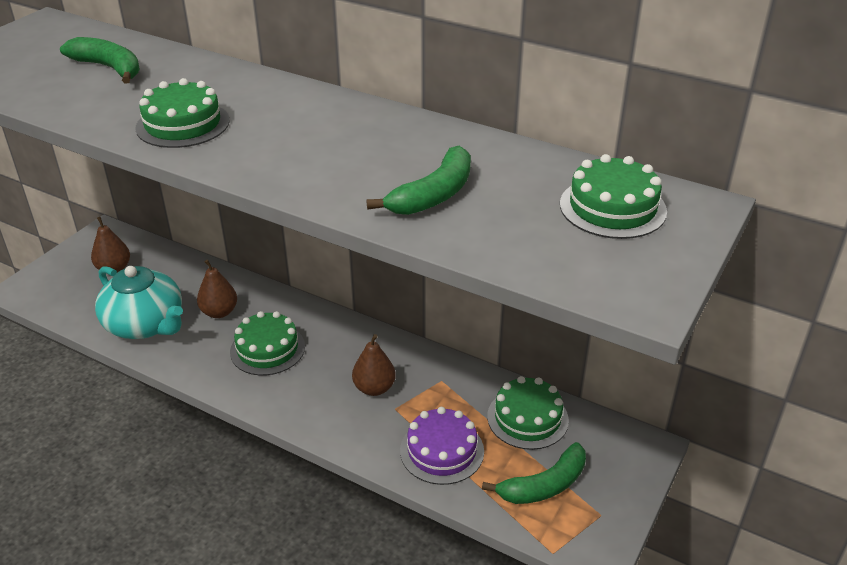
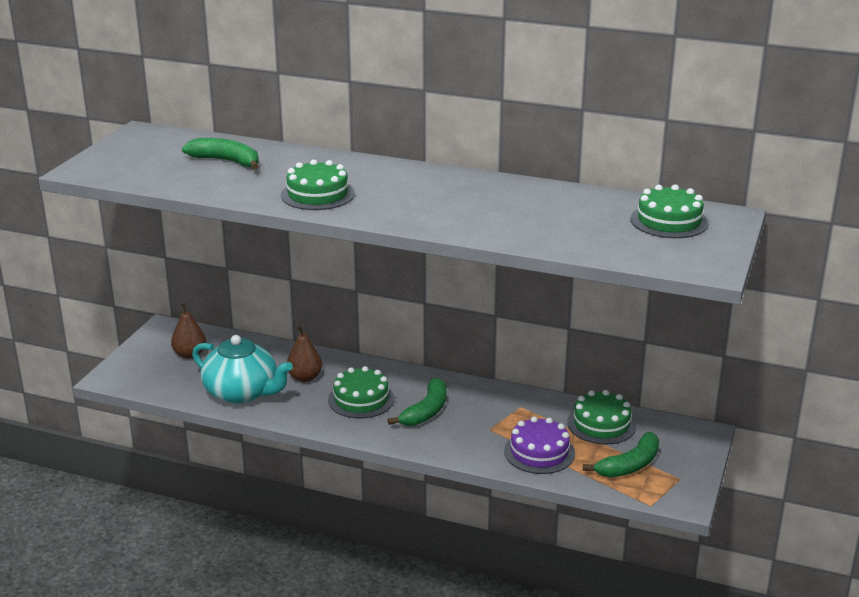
camera: 10 degrees left, 10 degrees down
brown pear [352,334,396,396] -> none
green banana [366,146,471,215] -> green banana moved to [387,377,447,426]

